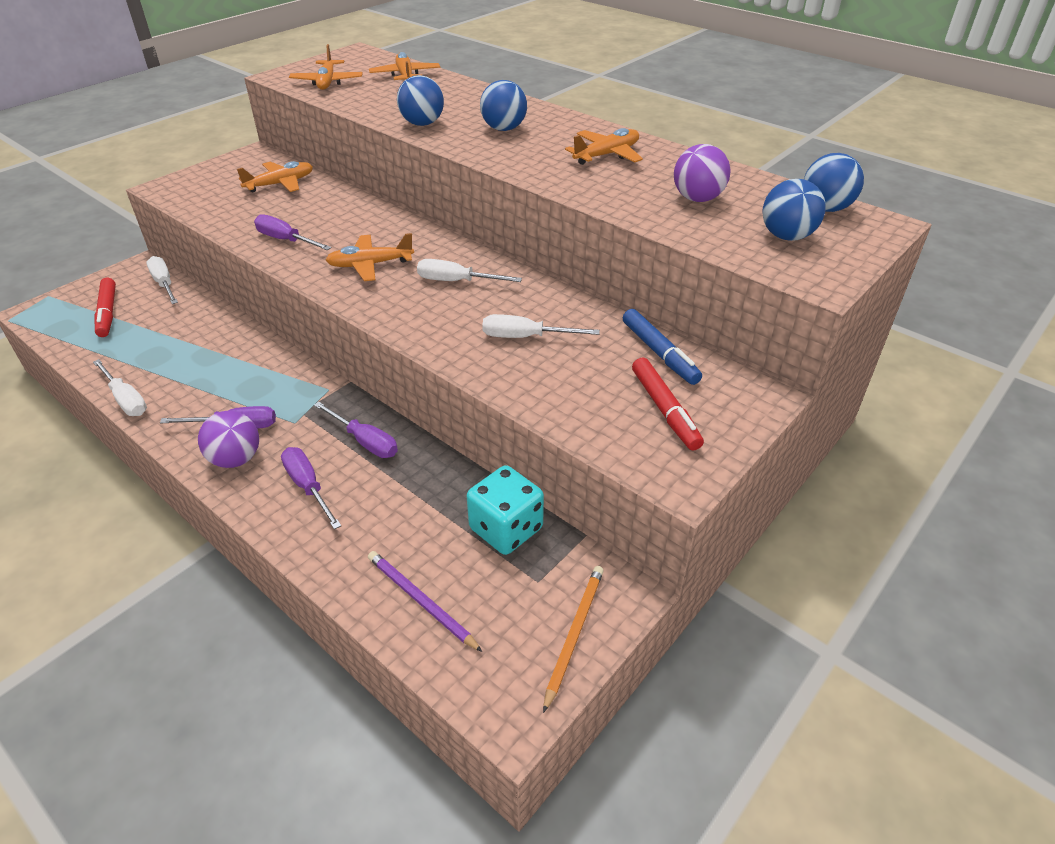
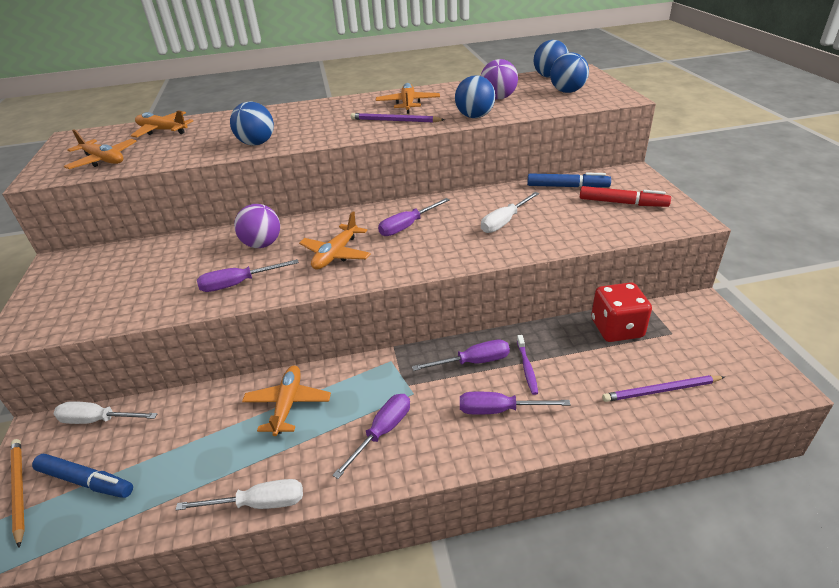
camera: 50 degrees left, 5 degrees down
red marker [95,278,116,337] -> blue marker [32,454,133,498]
purple ball [198,411,259,468] -> purple ball moved to [234,204,280,248]
orange plane [237,161,313,192] -> orange plane moved to [242,366,331,436]
white screwdriver [417,259,522,282] -> purple screwdriver [378,198,450,236]
turquoise dice [467,465,544,555] -> red dice [591,282,652,342]
blue ball [480,80,527,131] -> blue ball moved to [455,75,495,118]
orange pencil [543,566,604,713] -> orange pencil moved to [11,439,25,547]
none -> purple pencil [351,113,445,123]
none -> purple toothbrush [517,335,538,395]

